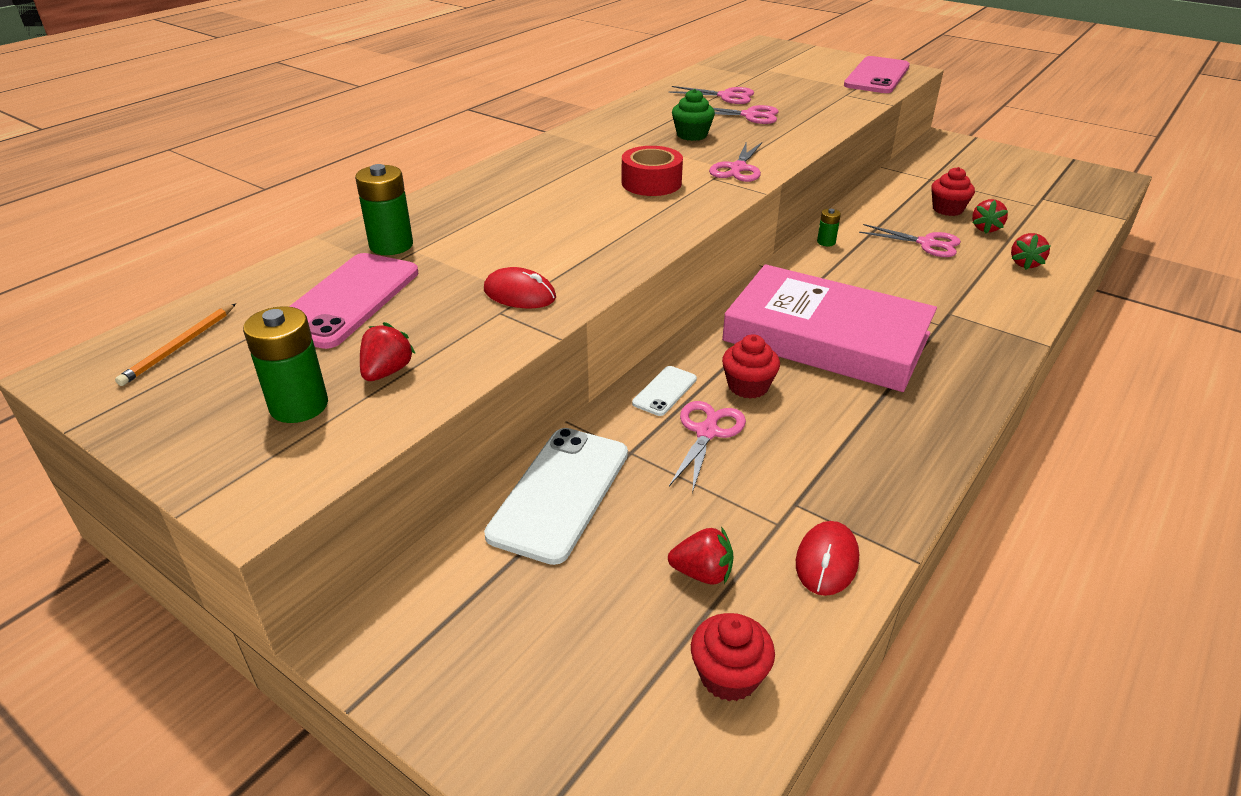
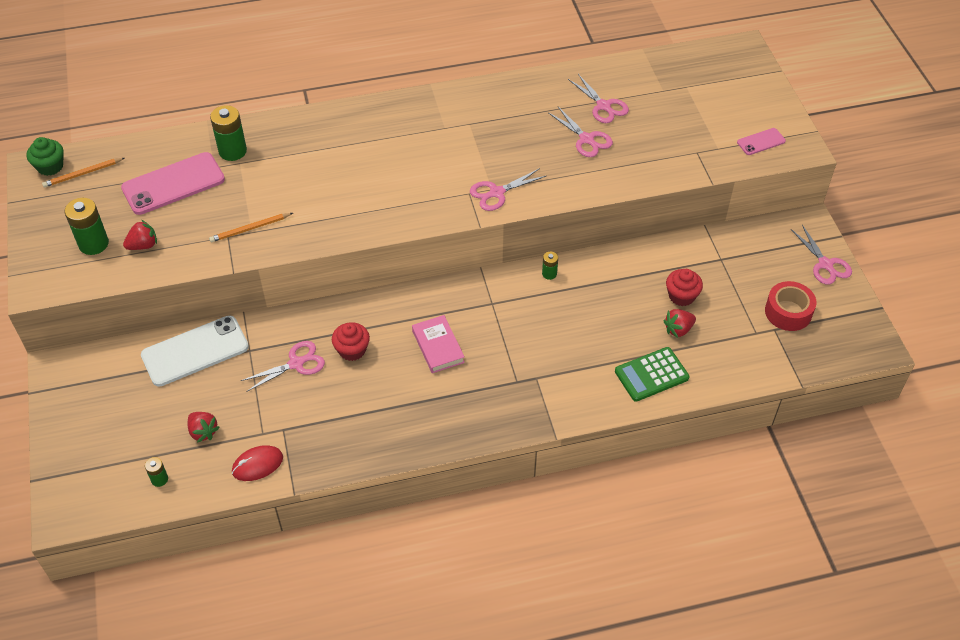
camera: 40 degrees right, 15 degrees up
red mouse [484,267,556,308] -> orange pencil [209,213,293,242]
red tape [622,146,683,196] -> red tape moved to [765,281,816,331]
white phone [632,366,697,416] -> none
green cupcake [672,89,715,141] -> green cupcake moved to [27,137,64,176]
red cupcake [691,613,775,701] -> green battery [145,457,168,487]
pink book [722,264,937,392] -> pink book [412,315,465,373], size x0.44
pink phone [844,56,910,93] -> pink phone [737,128,786,155], size x0.49
pink scissors [859,224,961,257] -> pink scissors moved to [791,225,852,285]
red strawberry [1011,233,1050,270] -> green calculator [615,347,689,402]

